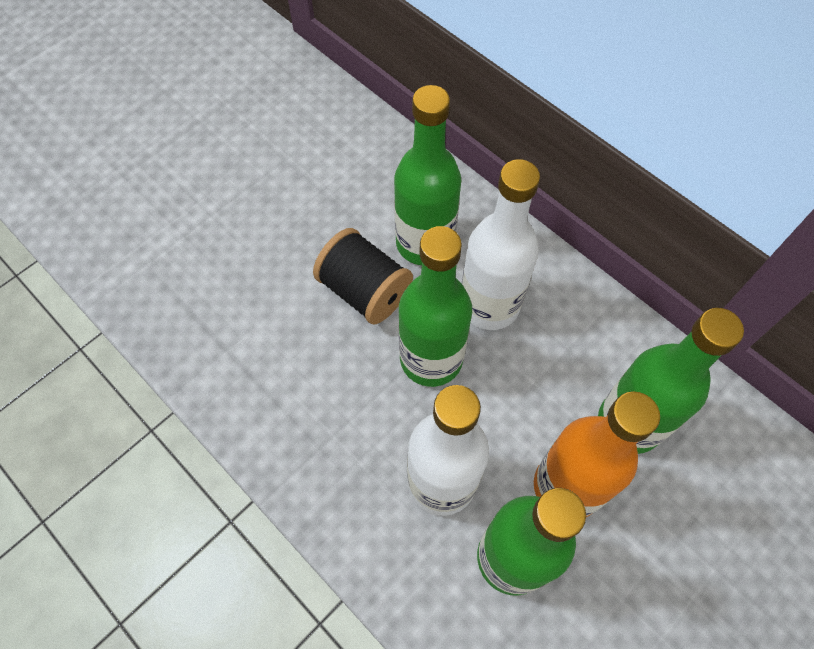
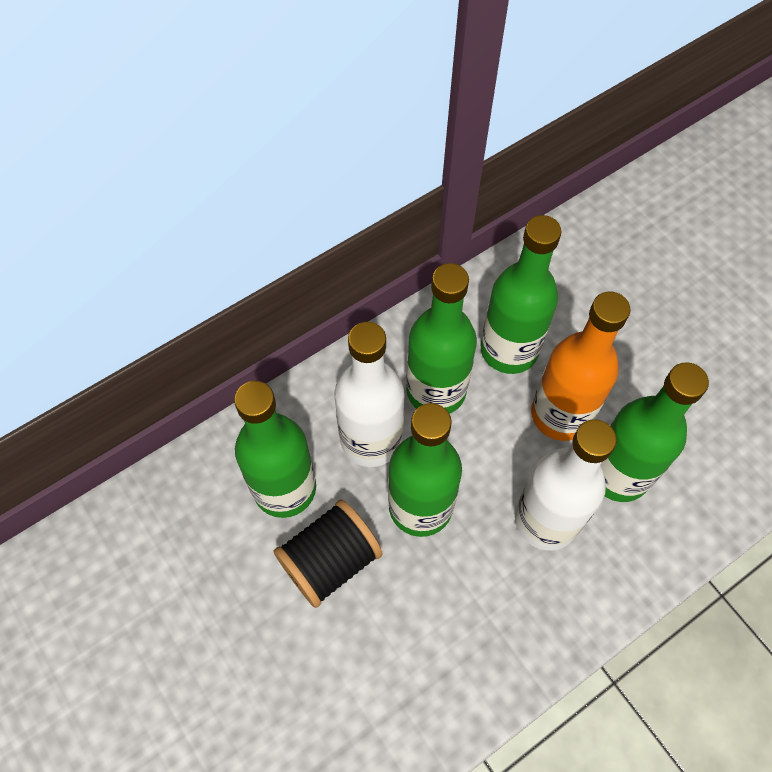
camera: 80 degrees left, 0 degrees up
none -> green bottle [406,263,477,414]

